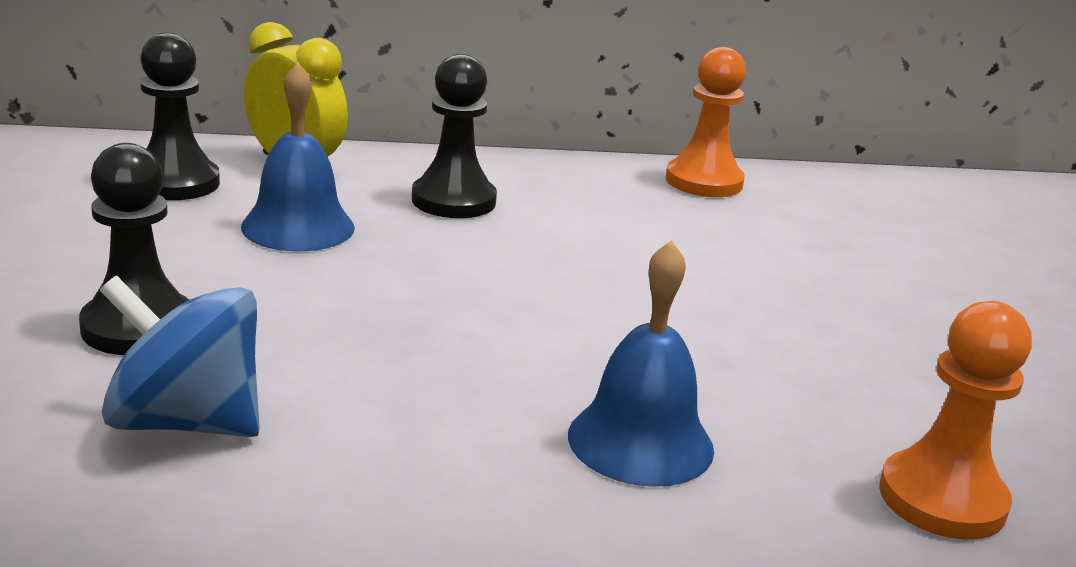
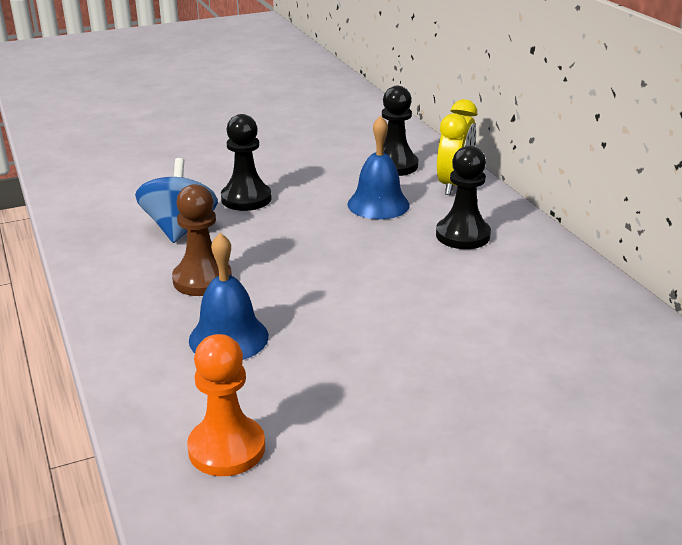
camera: 75 degrees right, 5 degrees up
orange pawn [666,47,746,197] -> none
none -> brown pawn [172,184,232,296]

